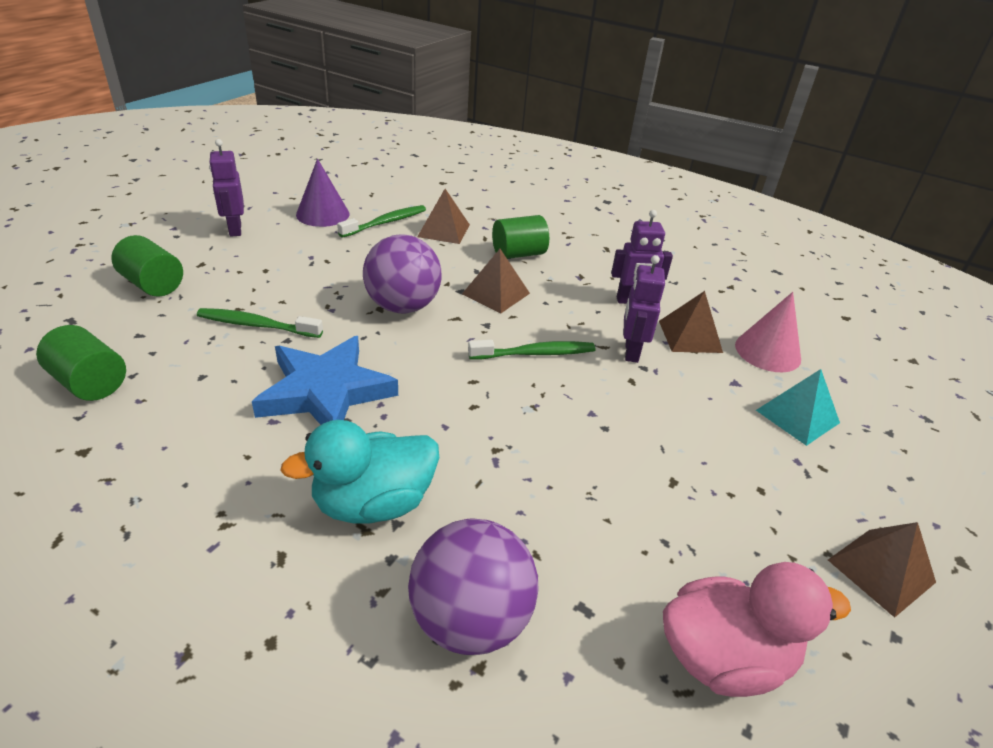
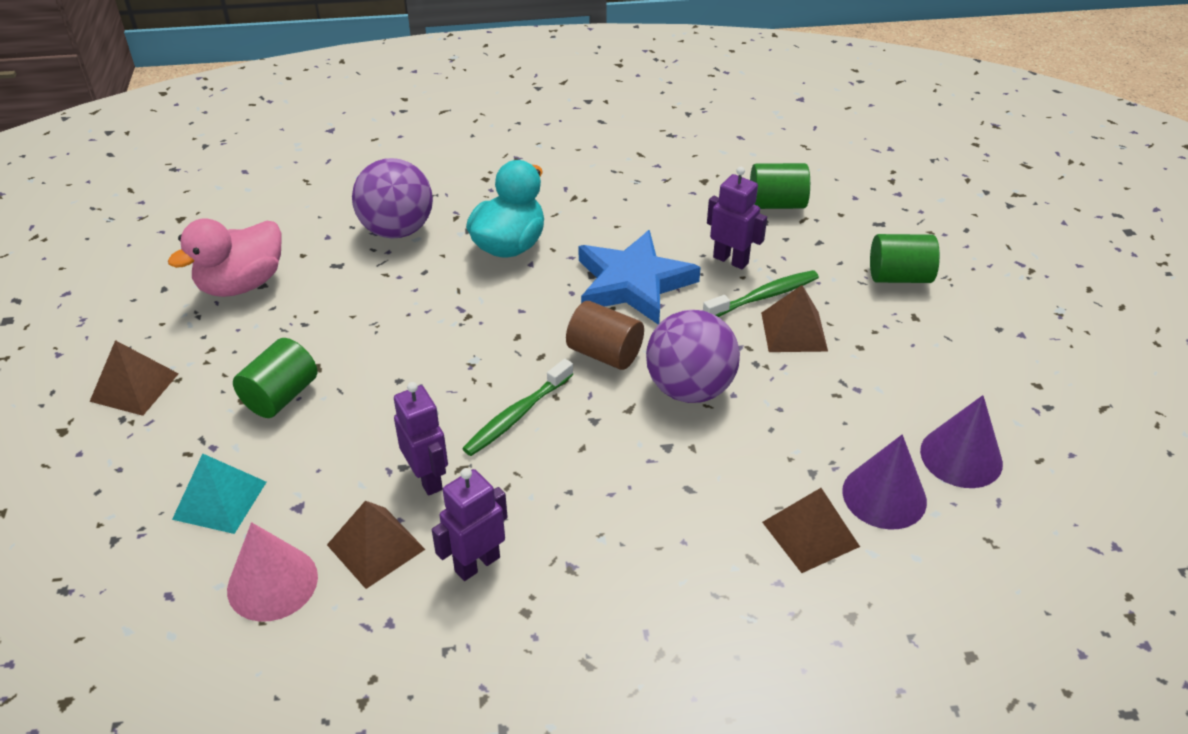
camera: 145 degrees right, 5 degrees up
purple robot [209,139,244,236] -> purple robot moved to [707,167,767,269]
green toothbrush [337,205,426,238] -> purple cone [842,434,927,530]
brown pyramid [462,249,530,313] -> brown pyramid moved to [761,285,828,352]
green cylinder [492,215,549,259] -> green cylinder moved to [233,338,317,418]
none -> brown cylinder [566,301,644,370]

